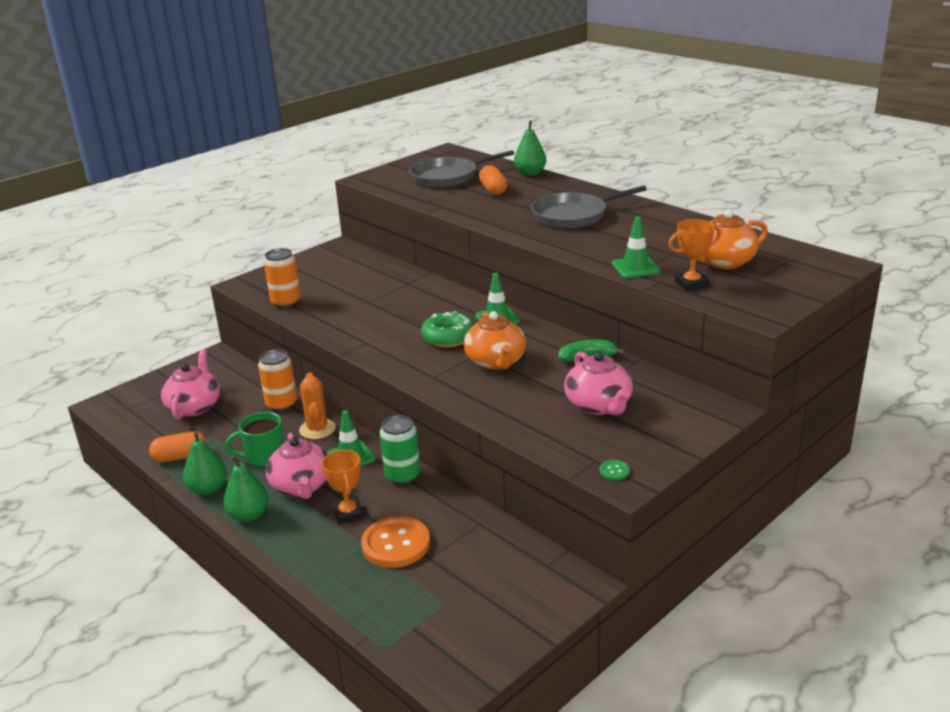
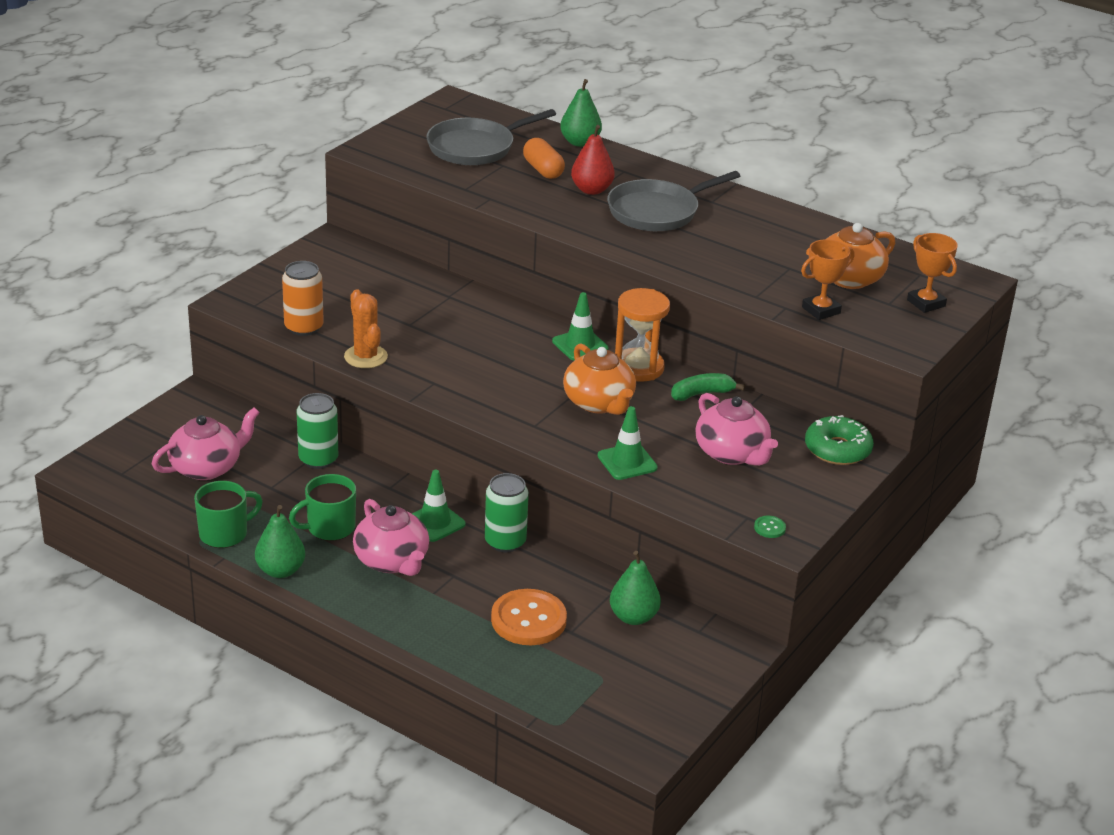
camera: 15 degrees left, 5 degrees up
orange capsule [149,431,207,462] -> green mug [194,481,263,548]
pink teapot [161,349,220,420] -> pink teapot turned 60 degrees clockwise [152,407,260,480]
green pear [223,455,269,522] -> green pear moved to [610,551,661,625]
orange can [258,349,297,411] -> green can [297,393,338,469]
orange cactus [299,373,336,439] -> orange cactus moved to [344,289,388,368]
orange trophy [322,450,364,524] -> orange trophy moved to [907,233,958,313]
green donut [421,311,474,347] -> green donut moved to [805,415,874,465]
green traffic cone [612,217,660,278] -> green traffic cone moved to [598,406,658,480]
none -> red pear [571,125,615,195]
none -> orange hourglass [615,288,670,382]

